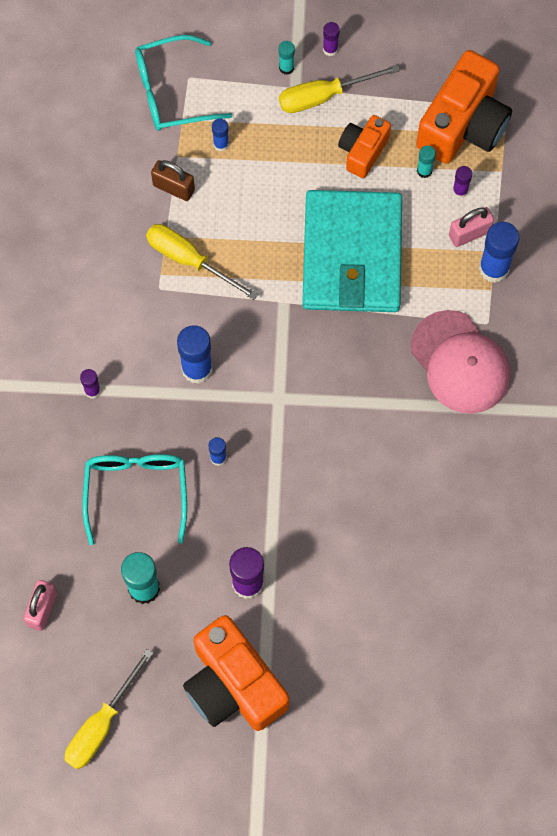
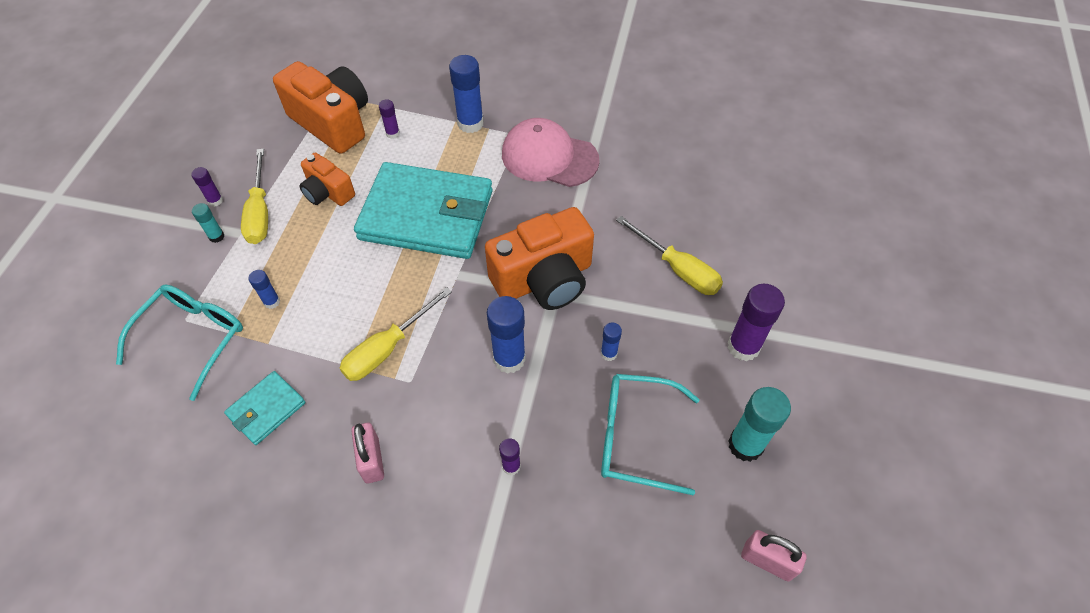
camera: 80 degrees left, 15 degrees down
yellow screwdriver [65,649,153,769] -> yellow screwdriver moved to [616,216,723,295]
turquoise glasses [135,35,232,131] -> turquoise glasses turned 150 degrees counterclockwise [116,285,243,401]
brown padlock [151,160,195,201] -> none
orange camera [183,615,289,731] -> orange camera moved to [485,207,594,310]
pink cap [411,310,510,414] -> pink cap turned 135 degrees counterclockwise [502,118,600,187]
turquoise glue stick [417,145,436,178] -> none
pink padlock [449,207,494,247] -> pink padlock moved to [351,423,384,483]
none -> turquoise wallet [224,371,305,445]

